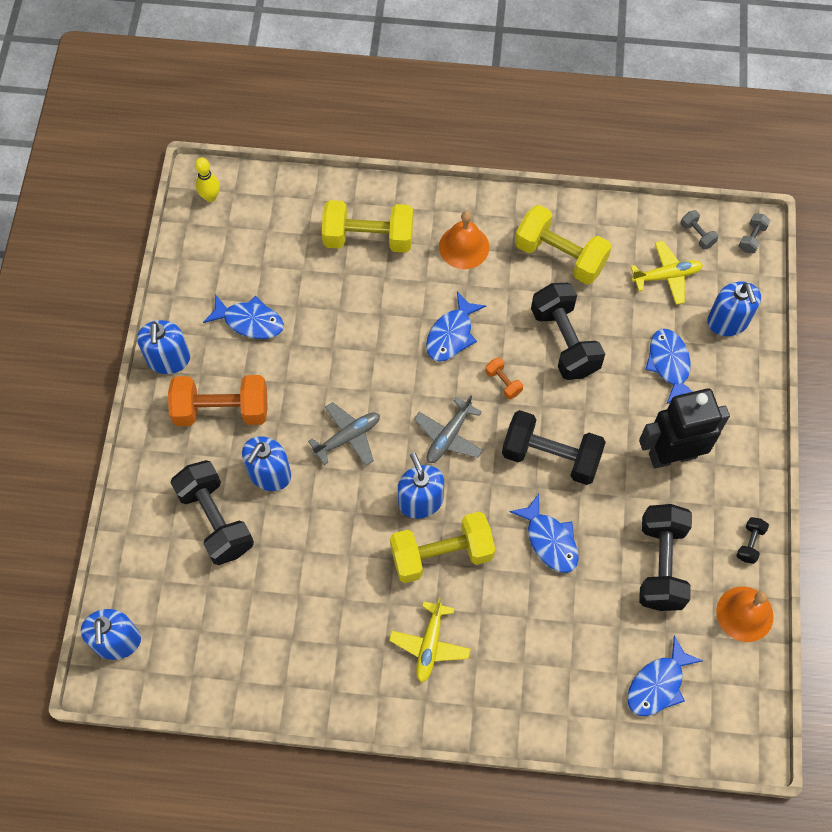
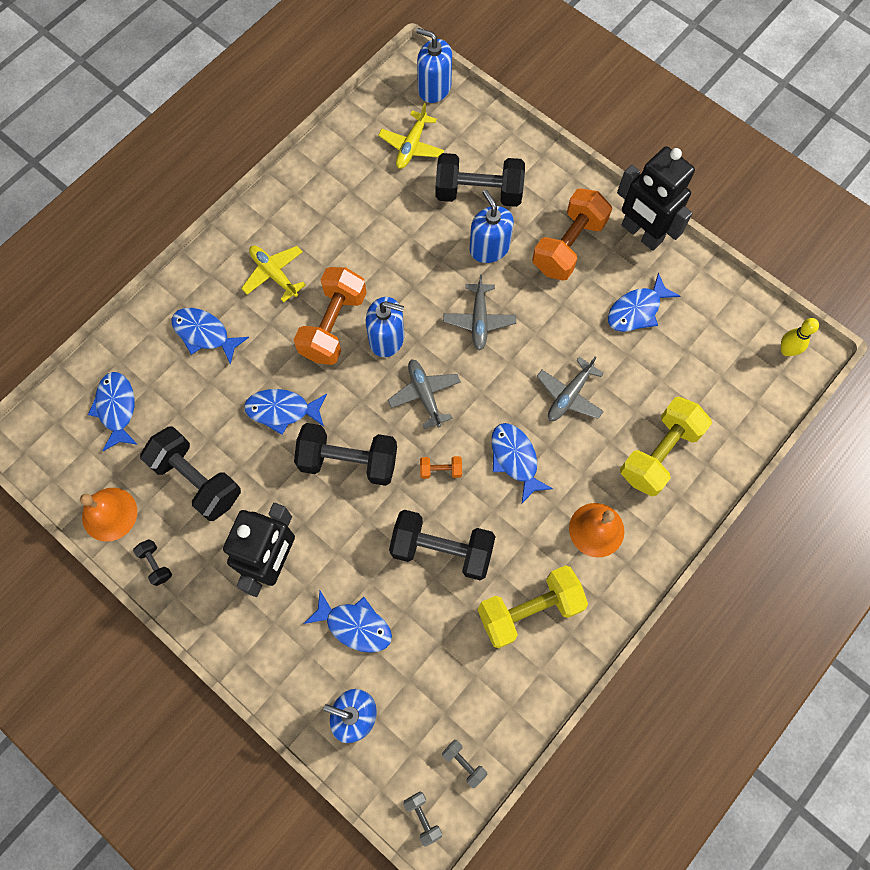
camera: 125 degrees right, 5 degrees up
blue soap dispenser [137,320,190,374] -> black robot [617,146,695,251]
yellow dumbbell [390,511,495,583] -> orange dumbbell [294,267,367,365]
black dumbbell [502,410,606,485] -> black dumbbell turned 45 degrees clockwise [294,423,397,486]
yellow plane [630,241,703,305] -> yellow plane moved to [378,103,444,169]
grey dumbbell [681,210,719,249] -> grey dumbbell turned 45 degrees clockwise [442,740,487,788]
none -> blue fish [171,308,249,365]
none -> grey plane [537,356,604,421]

